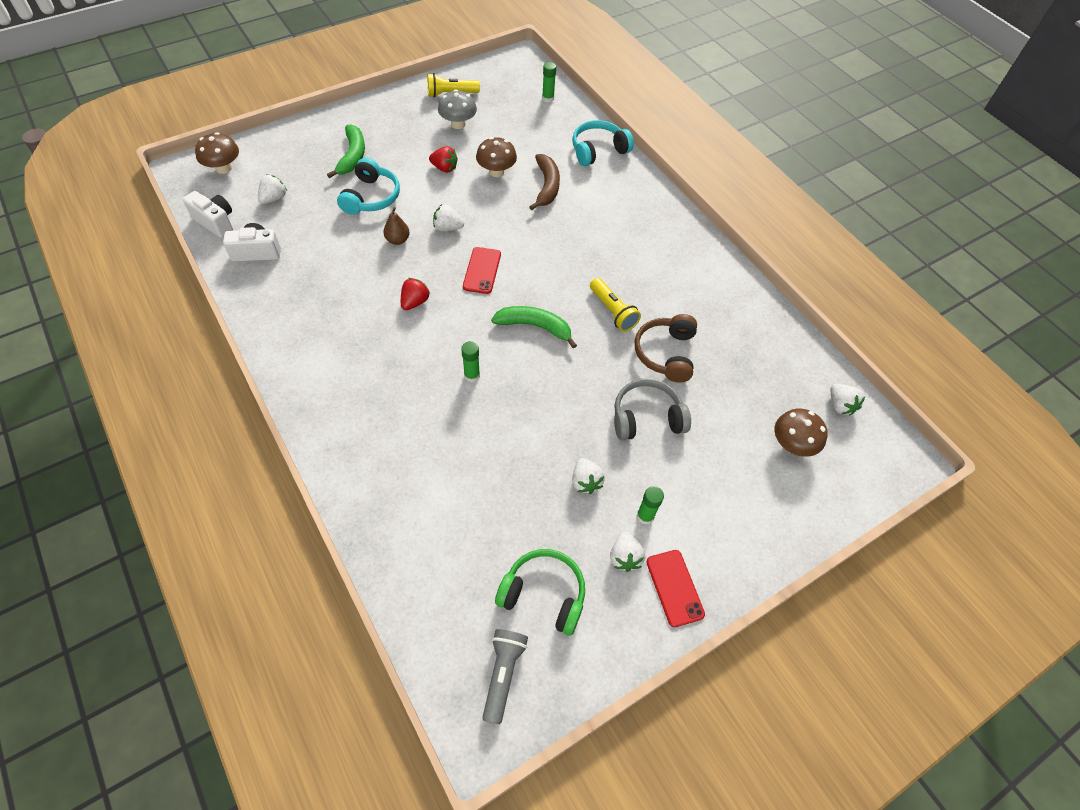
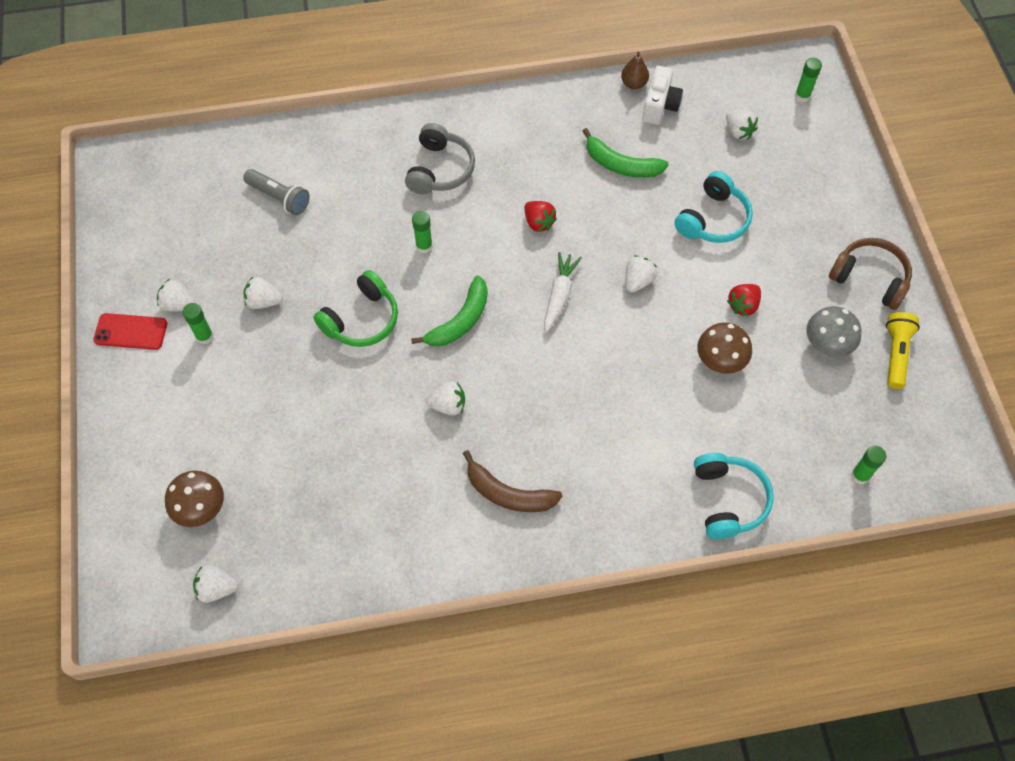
camera: 115 degrees right, 5 degrees up
white camera [183,191,233,238] -> none
brown mushroom [195,132,239,174] -> green glue stick [795,58,822,102]
green banana [327,124,365,178] -> green banana moved to [583,128,669,178]
turquoise headphones [337,158,400,215] -> turquoise headphones turned 90 degrees counterclockwise [674,171,753,243]
brown pear [384,207,410,245] -> brown pear moved to [621,52,649,89]
red phone [463,247,501,294] -> white carrot [544,252,582,332]
grey flashlight [482,629,528,724] -> grey flashlight moved to [243,169,310,215]
green headphones [495,549,585,636] -> green headphones moved to [313,270,398,347]
brown banana [529,154,560,210] -> brown banana moved to [463,450,562,512]
yellow flashlight [590,278,641,332] -> white strawberry [426,382,465,416]
grey headphones [614,379,691,441] -> grey headphones moved to [405,123,475,194]
brown headphones [635,314,697,383] -> brown headphones moved to [829,238,912,310]

